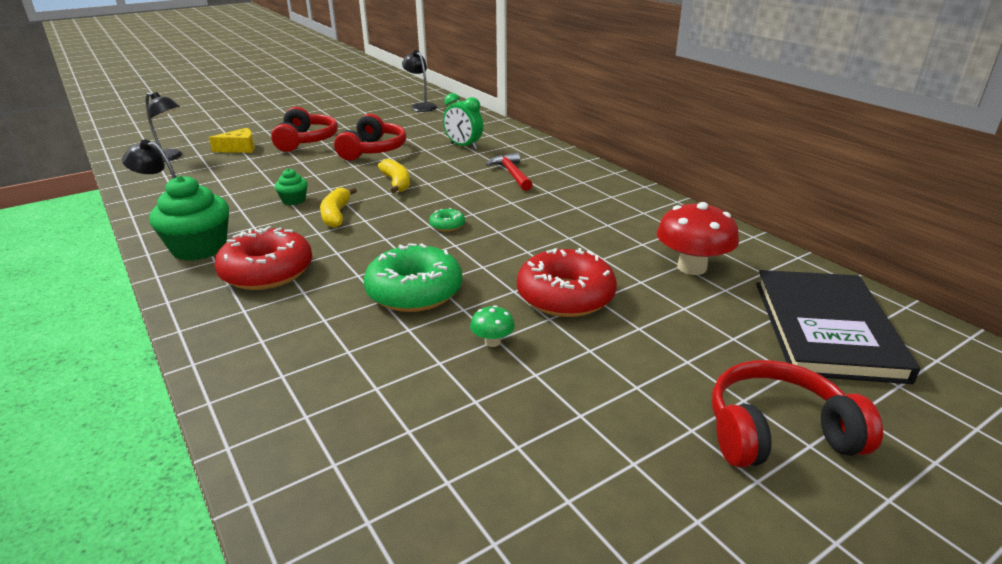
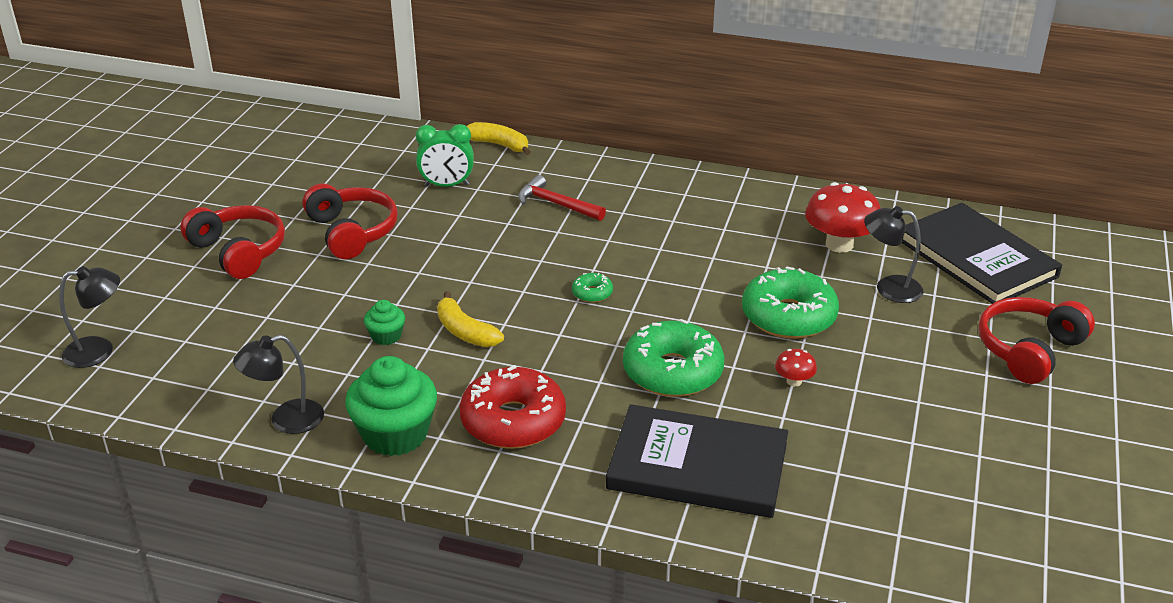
camera: 40 degrees left, 5 degrees up
yellow cheese [209,128,255,153] -> none
yellow banana [378,159,410,193] -> yellow banana moved to [467,122,530,155]
black lamp [402,50,437,112] -> black lamp moved to [864,206,924,303]
green mushroom [470,305,515,347] -> red mushroom [775,349,817,387]
red donut [517,248,617,317] -> green donut [742,266,839,339]
none -> black book [606,404,788,518]

